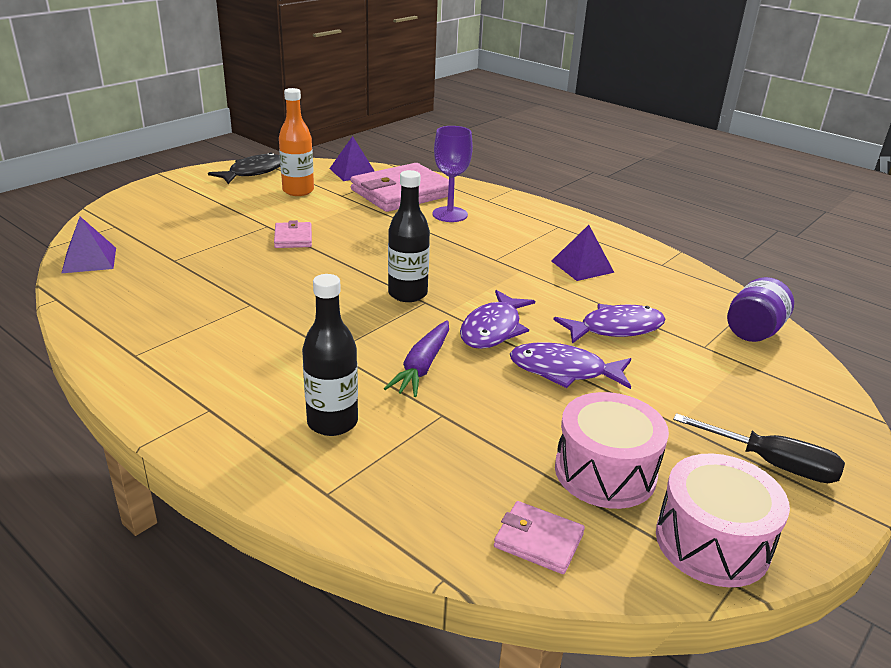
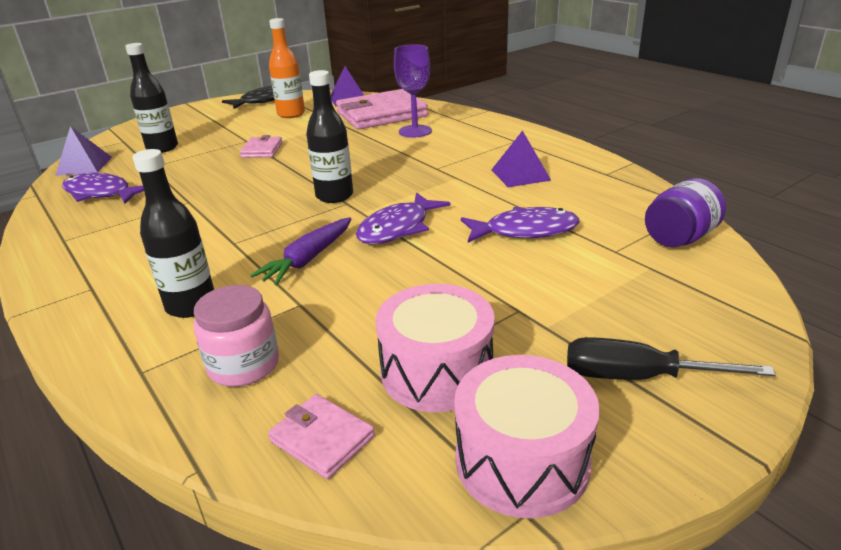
camera: 15 degrees right, 0 degrees up
purple fish [510,342,631,389] -> purple fish moved to [62,173,144,204]
black screwdriver [673,413,845,483] -> black screwdriver turned 150 degrees clockwise [567,337,775,380]
none -> black bottle [125,43,178,153]
none -> pink jar [194,285,279,387]

